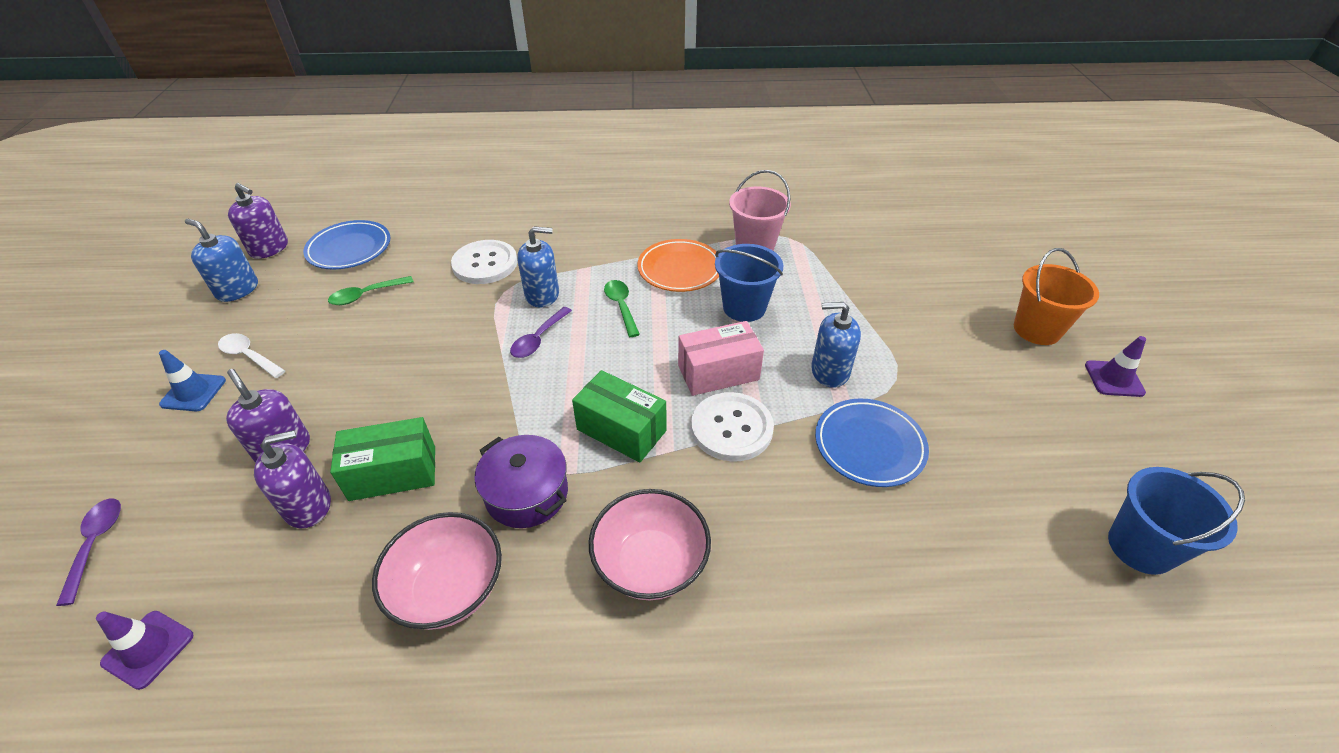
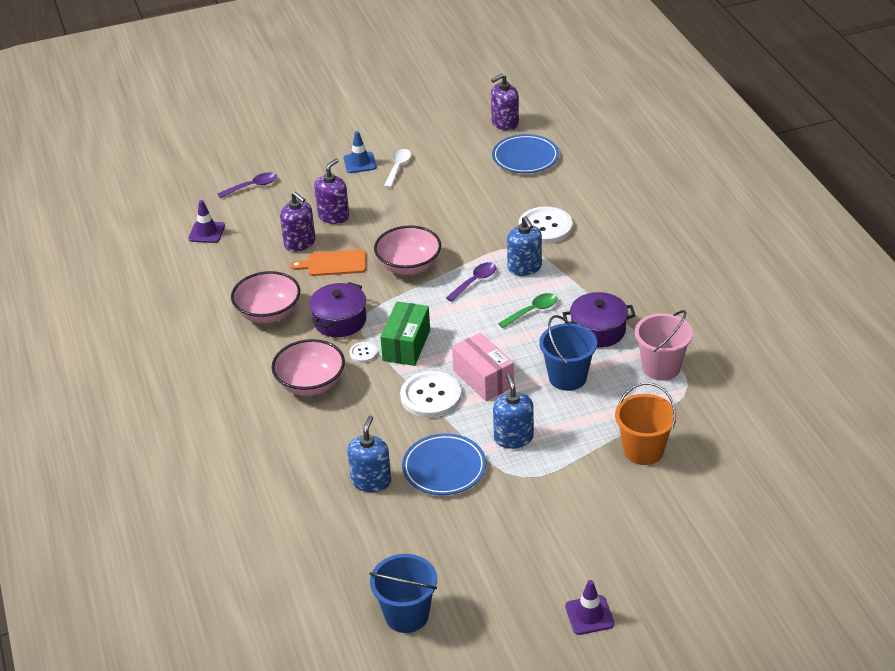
camera: 75 degrees right, 5 degrees down
blue soap dispenser [185,219,258,302] -> blue soap dispenser moved to [347,416,391,492]
purple soap dispenser [228,183,288,259] -> purple soap dispenser turned 45 degrees clockwise [491,74,519,131]
green spoon [328,276,414,305] -> none
green box [330,417,435,501] -> orange cutting board [291,250,366,276]
purple spoon [510,307,572,358] -> purple spoon turned 120 degrees clockwise [446,262,497,302]
orange plate [637,239,719,292] -> purple pot [563,292,636,348]
orange bucket [1014,248,1099,345] -> orange bucket moved to [615,383,677,465]
none -> white button [349,342,377,363]
none -> pink bowl [374,225,441,275]

